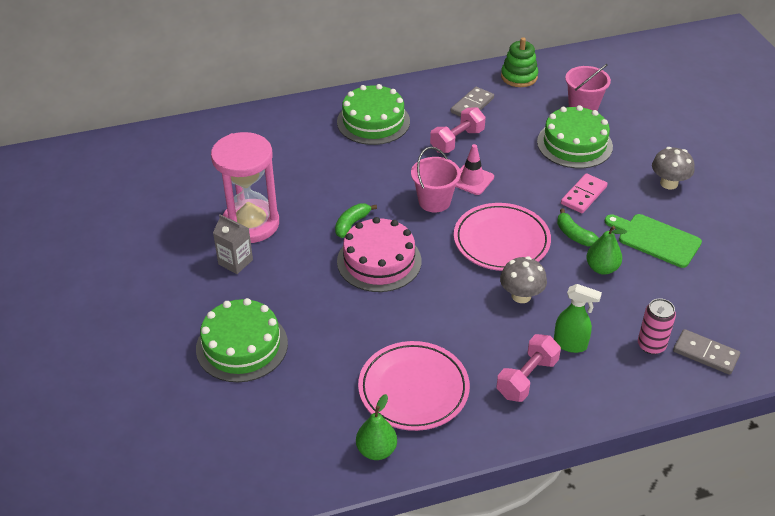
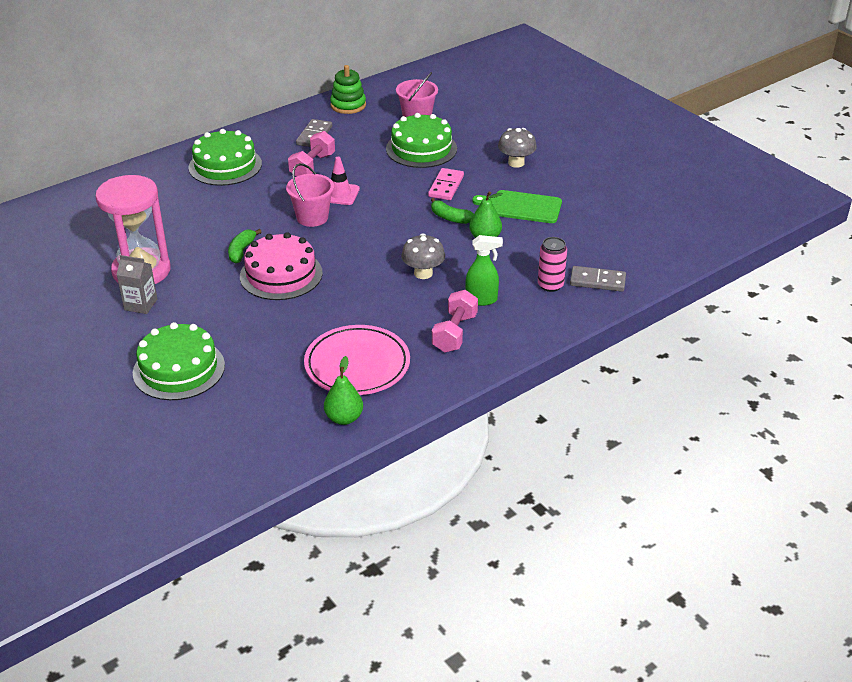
camera: 20 degrees left, 5 degrees down
pink plate [454,203,551,271] -> none

